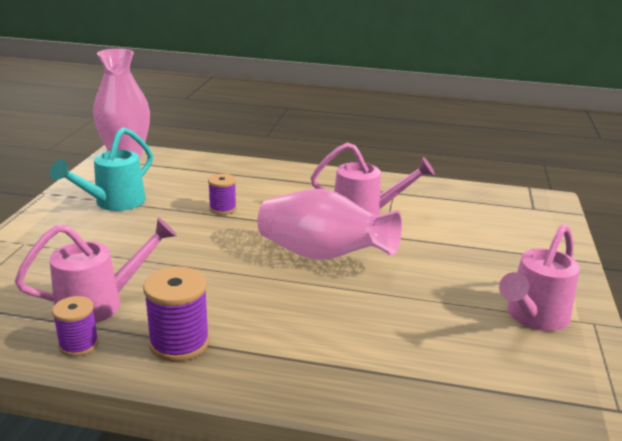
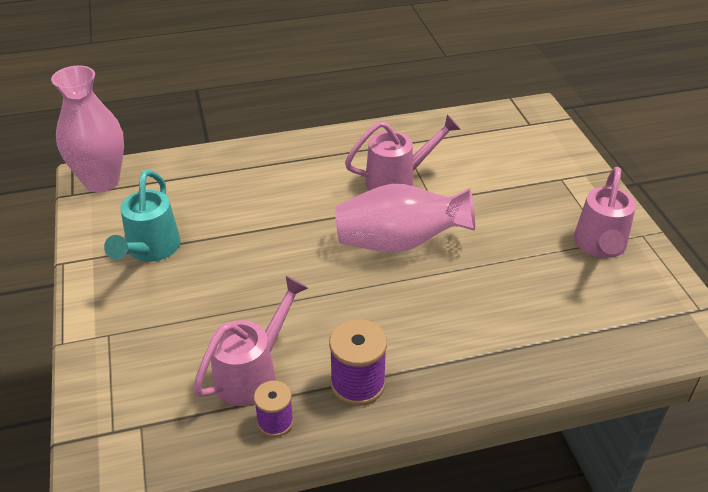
camera: 25 degrees left, 15 degrees up
purple spool [208,174,236,215] -> none

